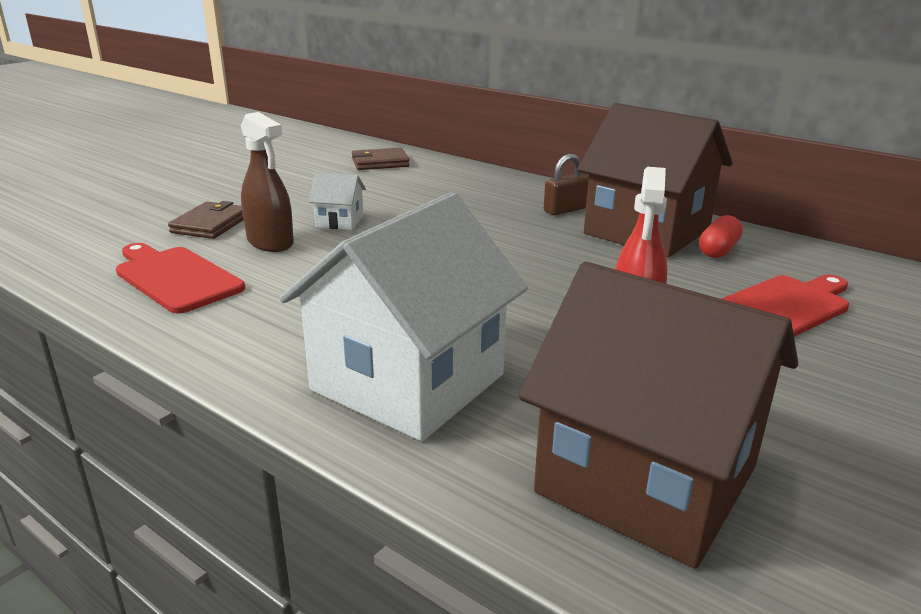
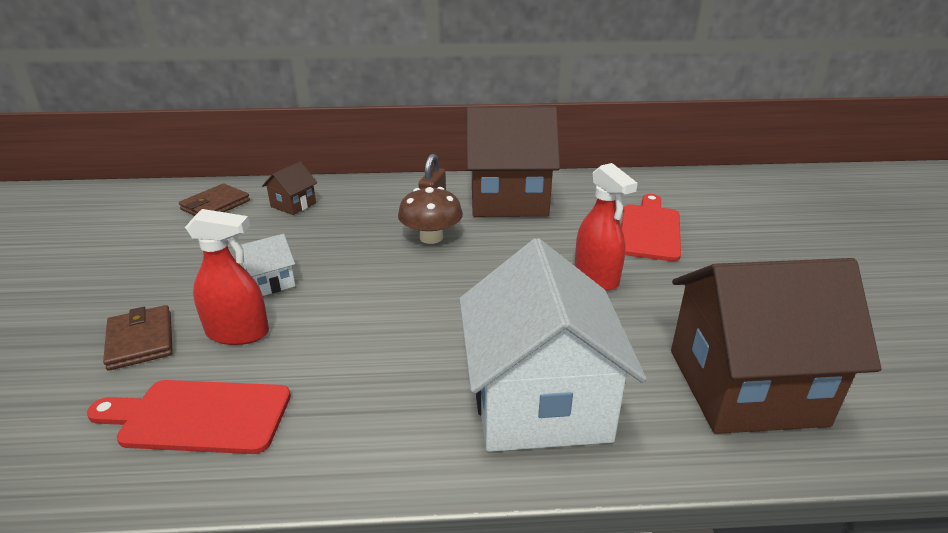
camera: 40 degrees left, 5 degrees up
brown spray bottle [241,112,294,252] -> red spray bottle [185,209,269,345]
red capsule [699,215,743,258] -> none
none -> brown house [262,162,317,215]
none -> brown mushroom [398,187,463,244]

